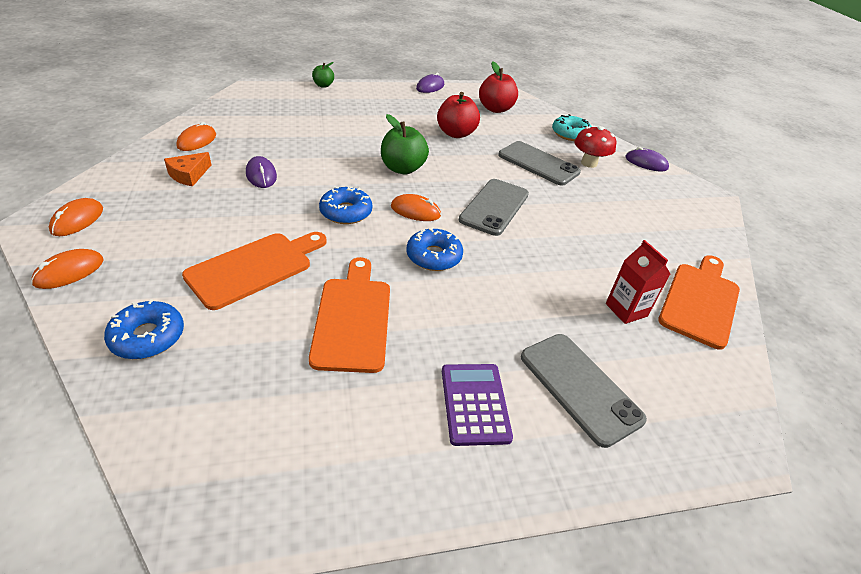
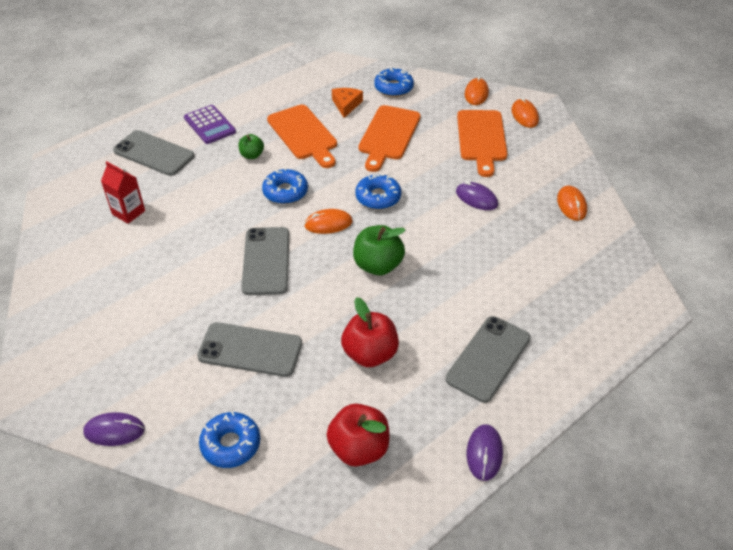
camera: 155 degrees right, 5 degrees up
orange cheese [164,152,211,187] -> orange cheese moved to [332,88,363,118]
green apple [312,62,334,88] -> green apple moved to [238,134,264,159]
turquoise donut [552,114,592,141] -> blue donut [199,411,260,468]
red mushroom [574,126,616,168] -> none
orange cutting board [658,255,740,350] -> orange cutting board moved to [457,110,508,177]
none -> grey phone [445,316,531,403]

